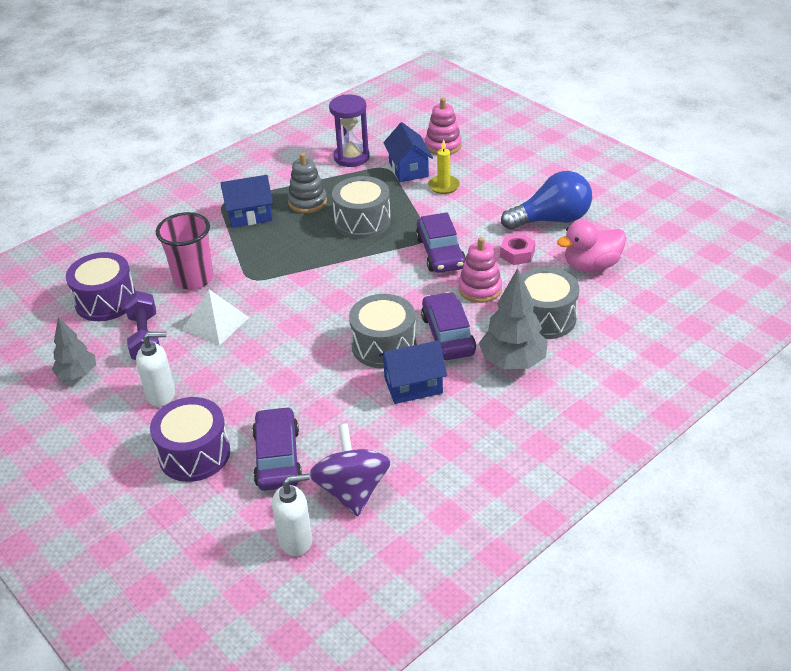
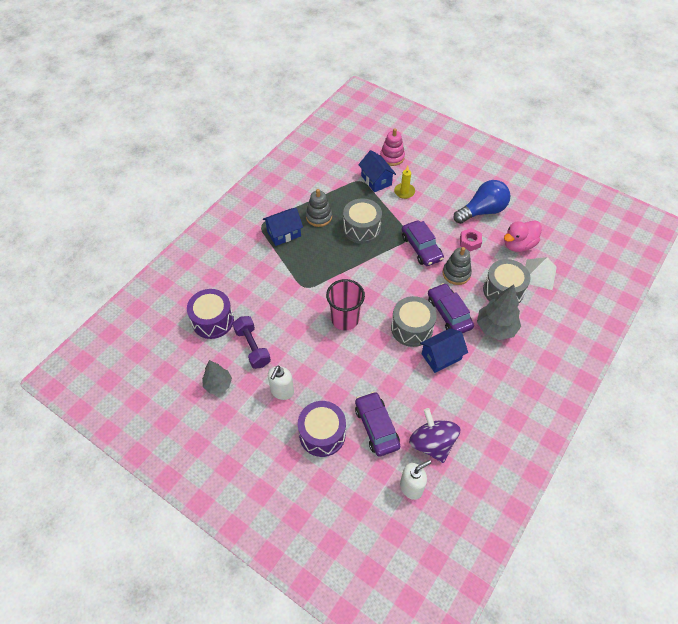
camera: 15 degrees left, 15 degrees up
white soap dispenser [136,332,175,407] -> white soap dispenser turned 135 degrees clockwise [268,366,294,400]
pink cup [156,212,213,290] -> pink cup moved to [326,279,365,330]
white pyramid [182,289,249,346] -> white pyramid moved to [525,257,557,290]
purple hourglass [329,95,370,167] -> none
pink stacking toy [458,237,502,303] -> grey stacking toy [443,247,472,285]

